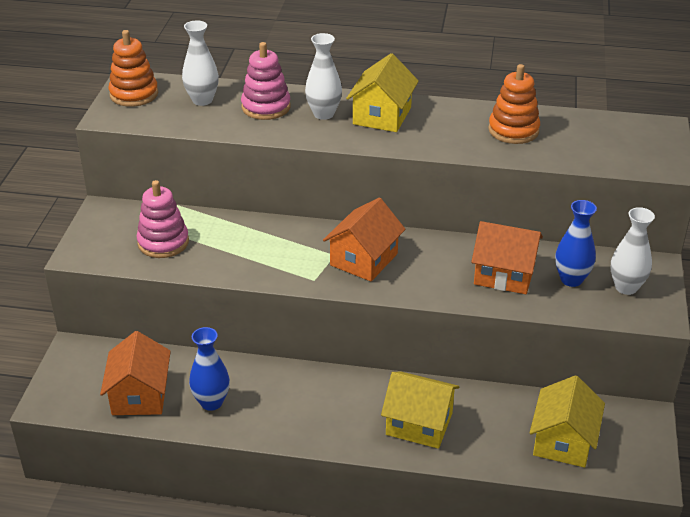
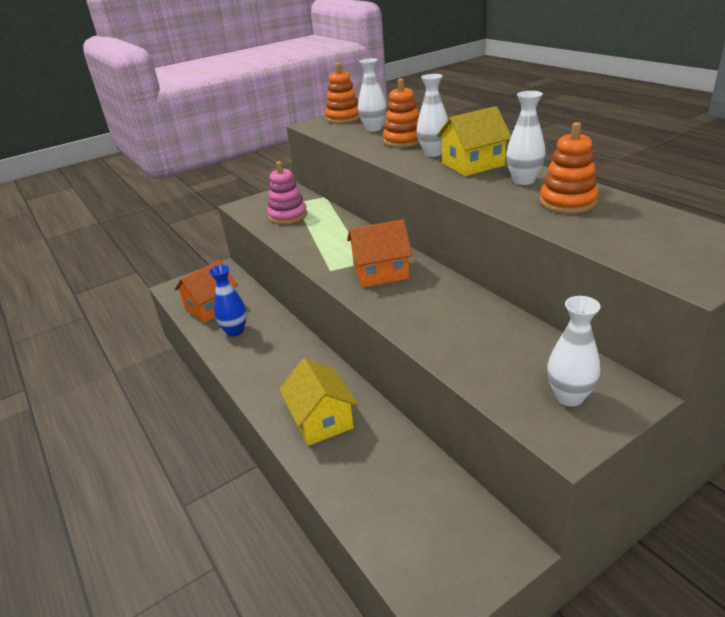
camera: 50 degrees right, 5 degrees down
pink stacking toy [241,42,291,120] -> orange stacking toy [383,78,420,148]
orange house [471,221,543,294] -> none
yellow house [530,375,605,468] -> none
blue vase [555,200,597,287] -> none
none -> white vase [506,91,546,185]

